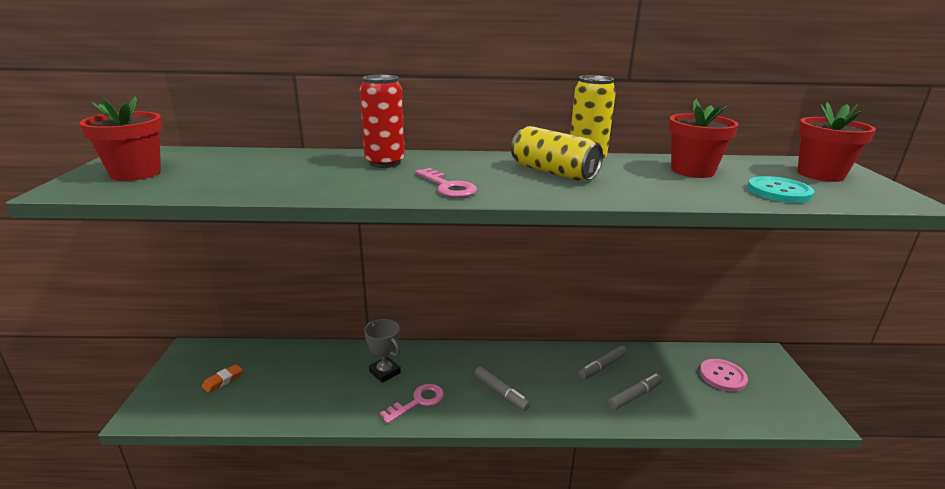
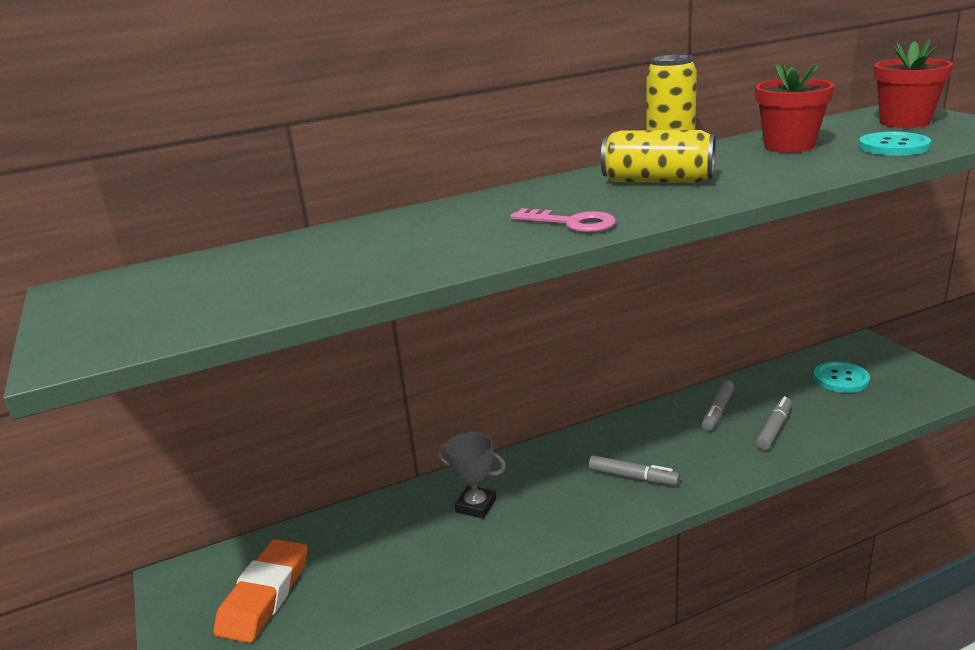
camera: 20 degrees left, 0 degrees up
red flower pot [79,96,162,181] -> none
orange eraser [202,364,243,393] -> orange eraser [213,539,308,643], size x2.06
red can [360,75,405,168] -> none
pink key [380,384,444,424] -> none
pink button [699,359,748,392] -> turquoise button [813,361,870,393]

